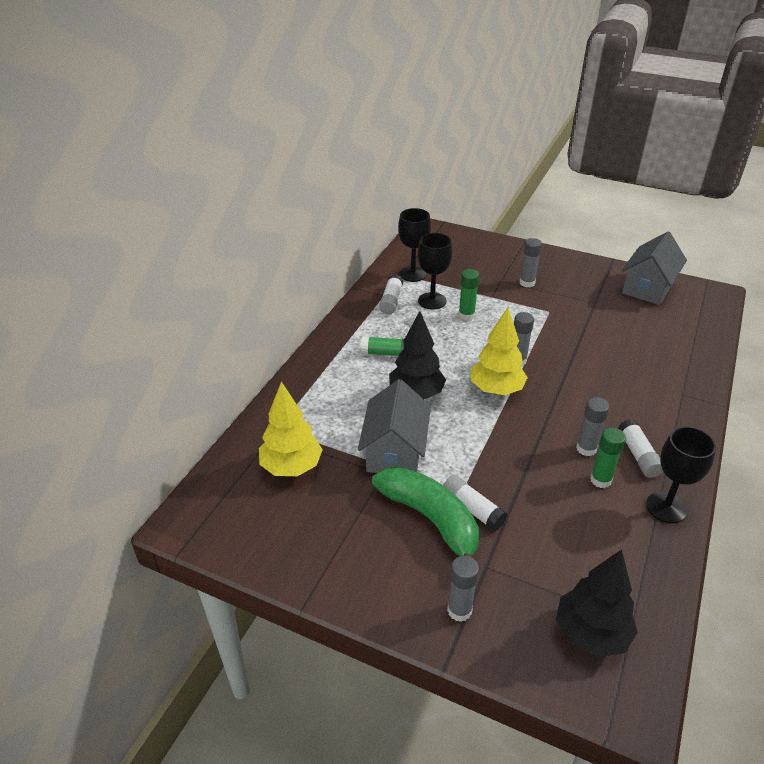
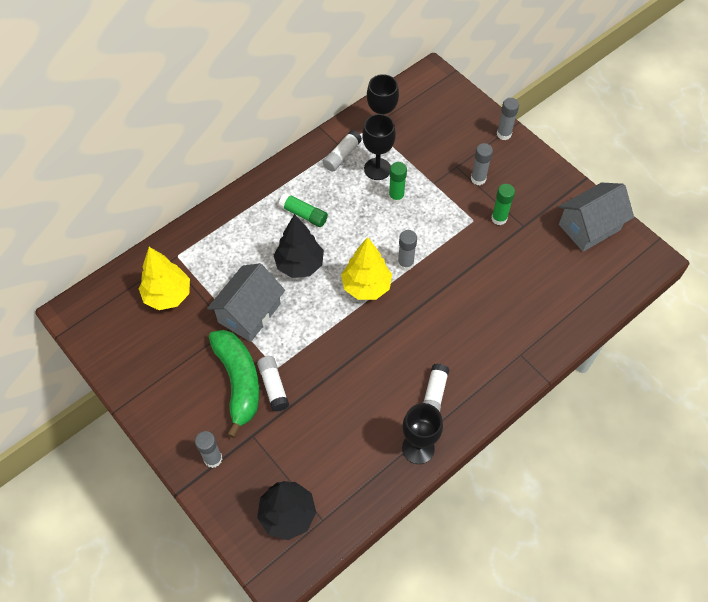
camera: 25 degrees right, 20 degrees up
grey glue stick [576,397,610,456] -> grey glue stick moved to [497,98,519,140]
green glue stick [590,428,626,488] -> green glue stick moved to [491,184,515,225]

